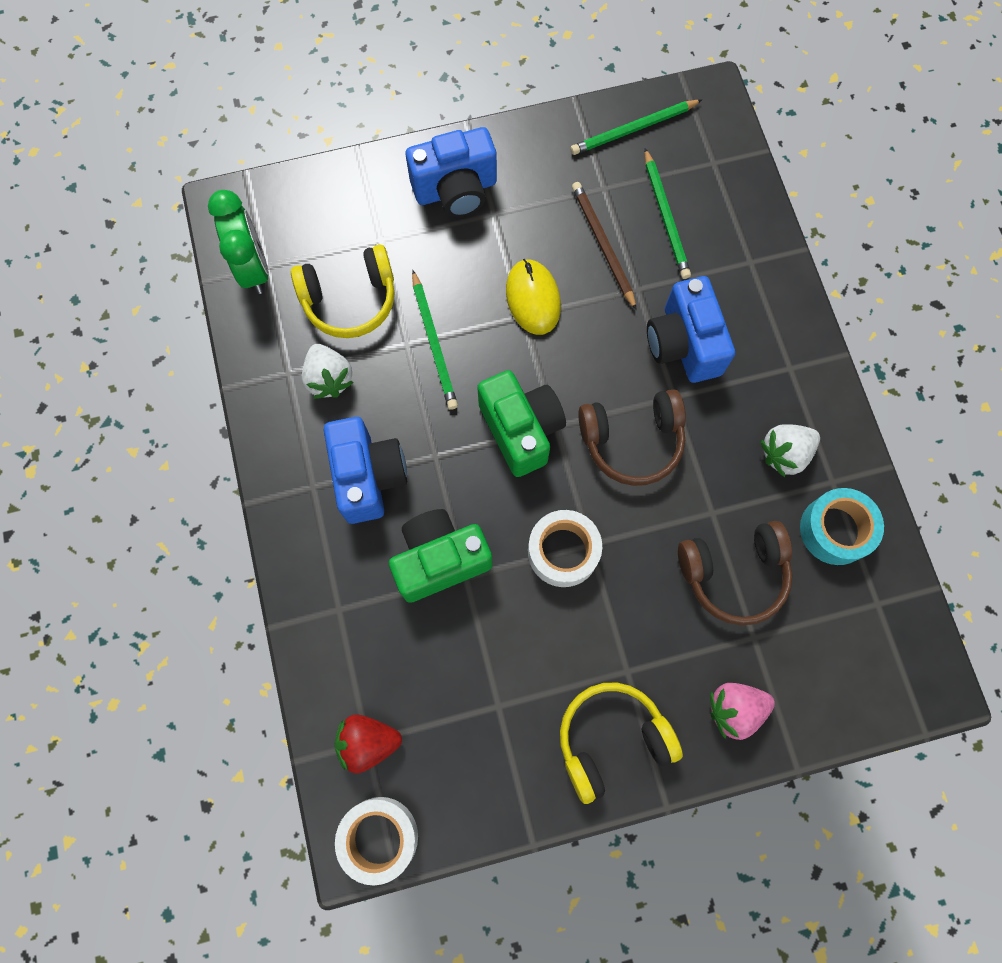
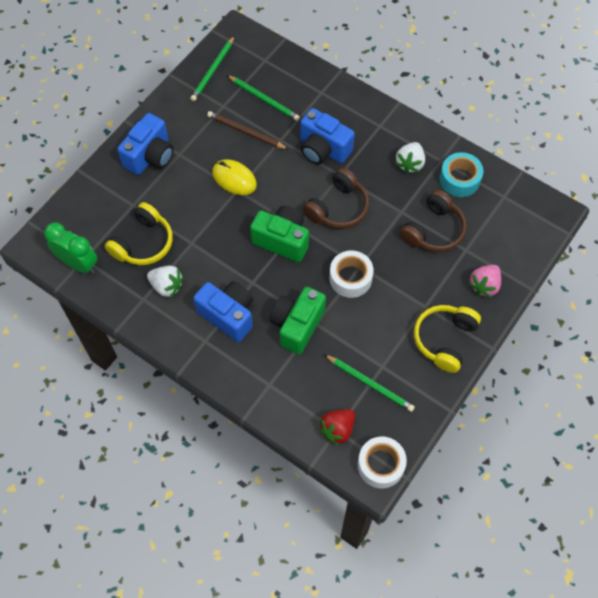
camera: 40 degrees left, 10 degrees down
green pencil [412,270,458,410] -> green pencil moved to [324,354,415,412]

